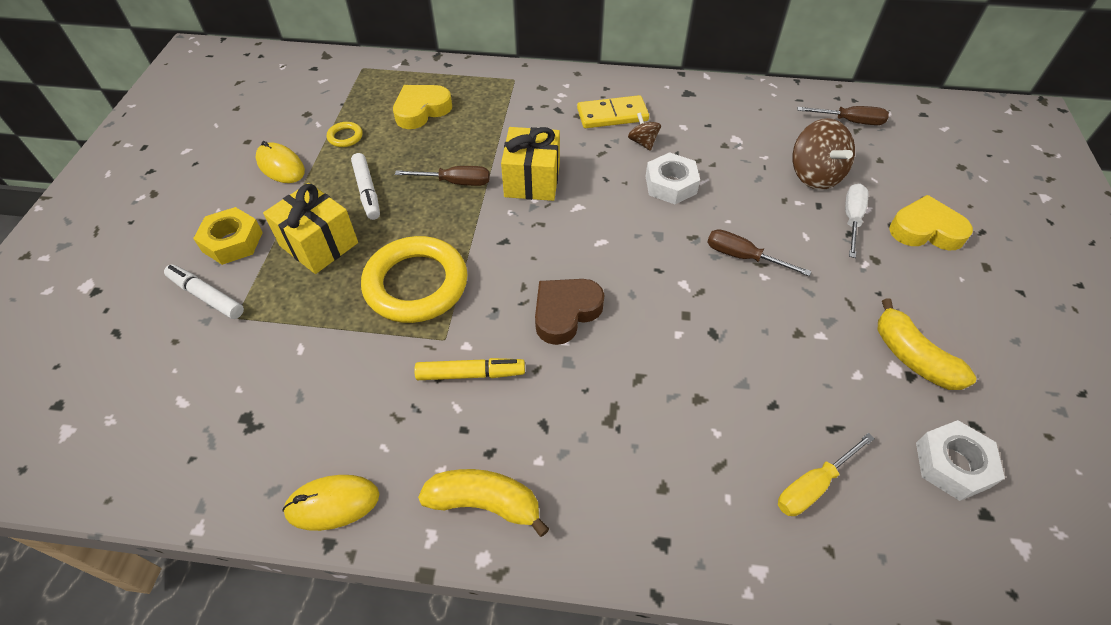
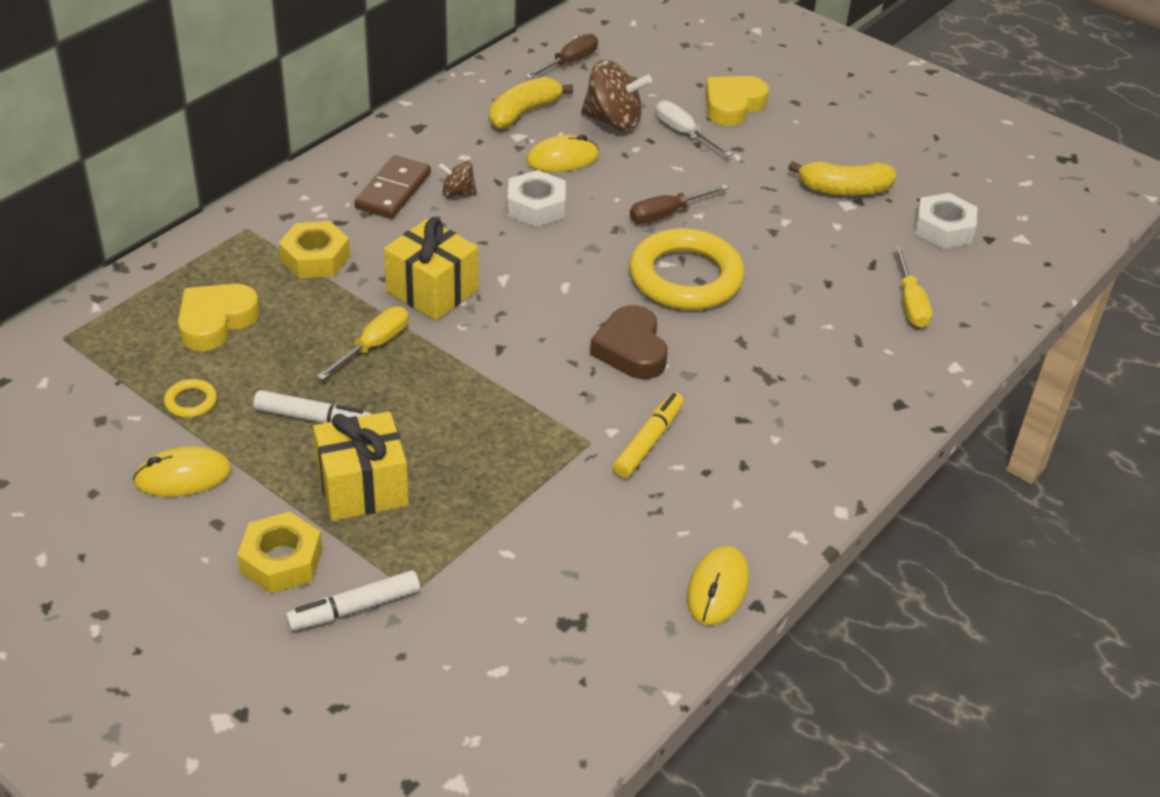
camera: 60 degrees left, 10 degrees down
yellow ring [361,236,468,323] -> yellow ring moved to [629,228,745,310]
yellow heart [393,85,452,129] -> yellow heart turned 45 degrees clockwise [178,284,260,351]
brown screwdriver [395,166,490,186] -> yellow screwdriver [317,306,409,380]
yellow banana [418,469,549,537] -> yellow banana moved to [489,77,573,129]
yellow domino [577,95,649,128] -> brown domino [354,155,431,219]
none -> yellow nut [279,221,350,278]
none -> yellow mouse [526,135,599,172]

